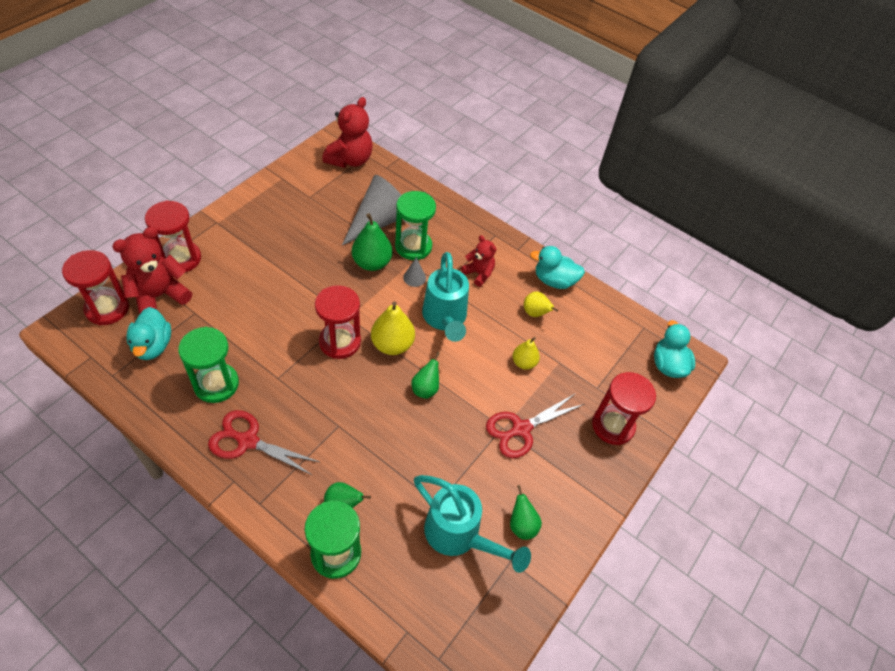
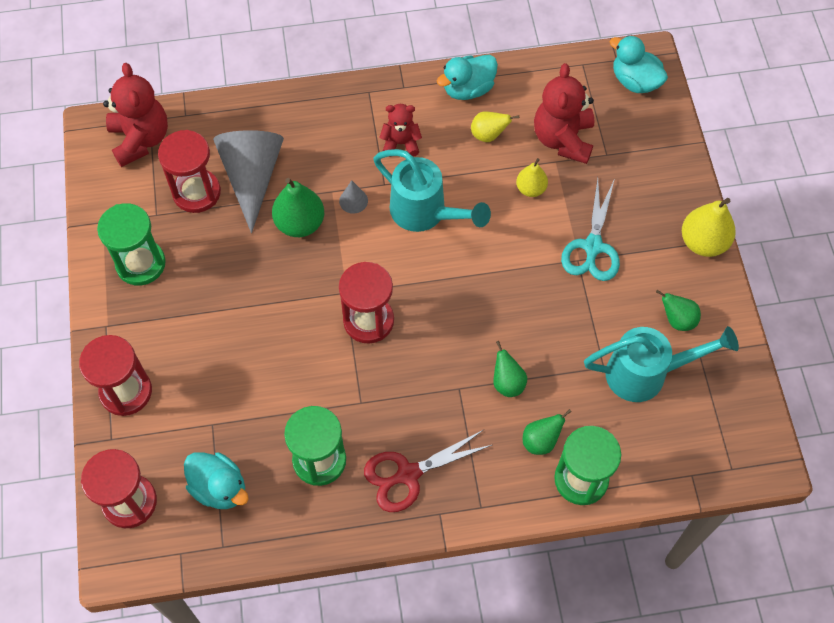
camera: 40 degrees left, 10 degrees up
red teddy bear [112,227,192,314] -> red teddy bear moved to [534,63,594,164]
yellow pear [371,301,415,355] -> yellow pear moved to [682,198,736,257]
green hourglass [395,191,436,260] -> green hourglass moved to [97,203,166,285]
green pear [411,352,439,399] -> green pear moved to [494,341,527,397]
red scissors [486,393,584,458] -> turquoise scissors [561,178,620,281]
red hourglass [592,372,656,445] -> red hourglass moved to [158,130,221,213]

